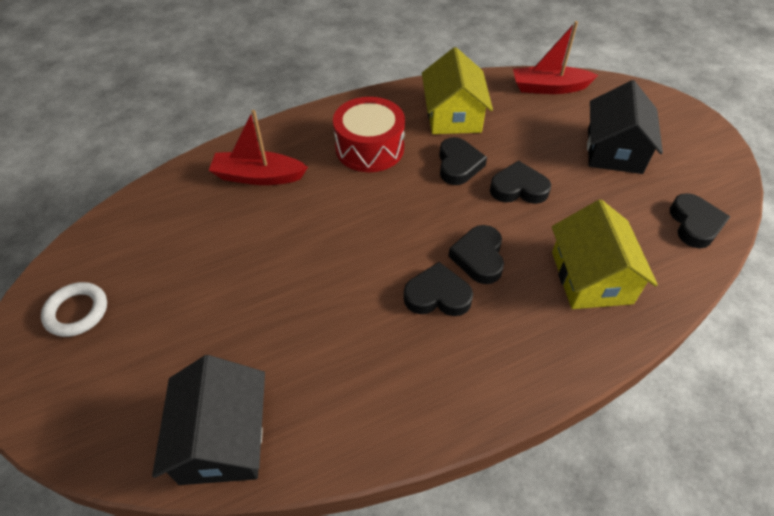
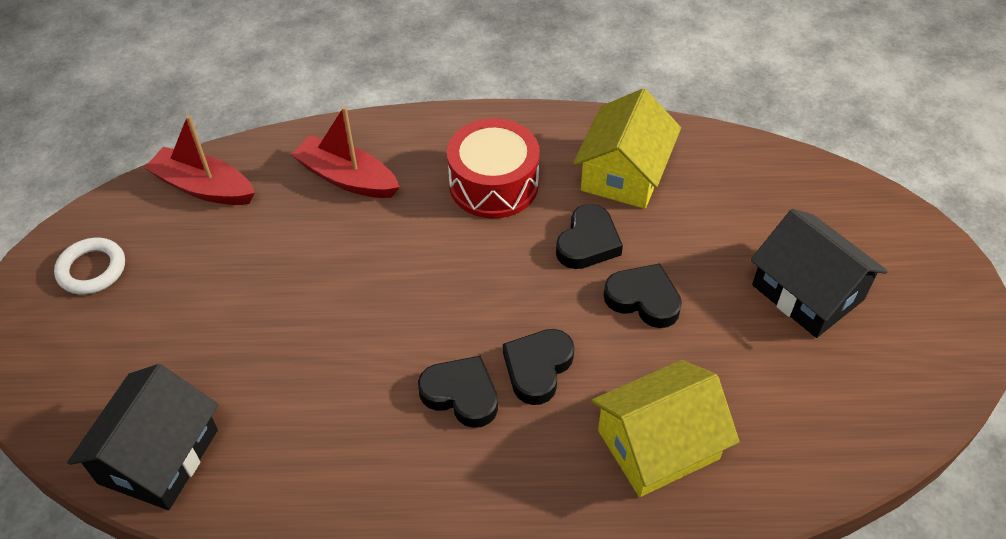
camera: 25 degrees right, 0 degrees up
red boat [513,21,598,94] -> red boat moved to [144,115,255,205]
yellow house [552,200,658,309] -> yellow house turned 45 degrees clockwise [591,360,740,497]
black house [587,80,663,174] -> black house turned 75 degrees counterclockwise [750,209,888,338]
black heart [670,193,730,248] -> none

